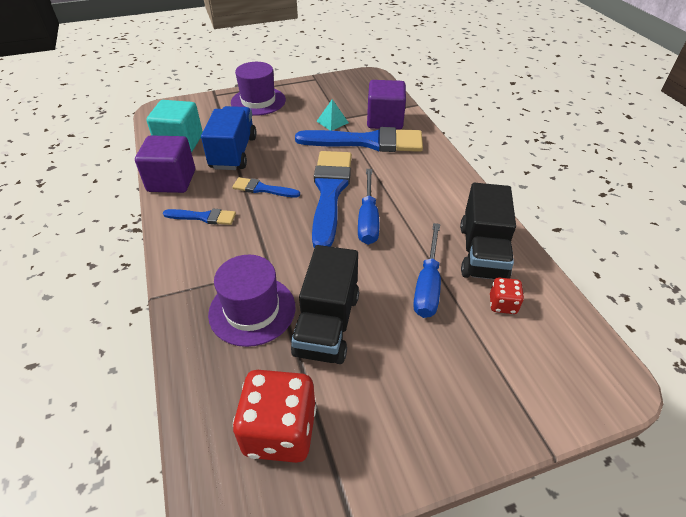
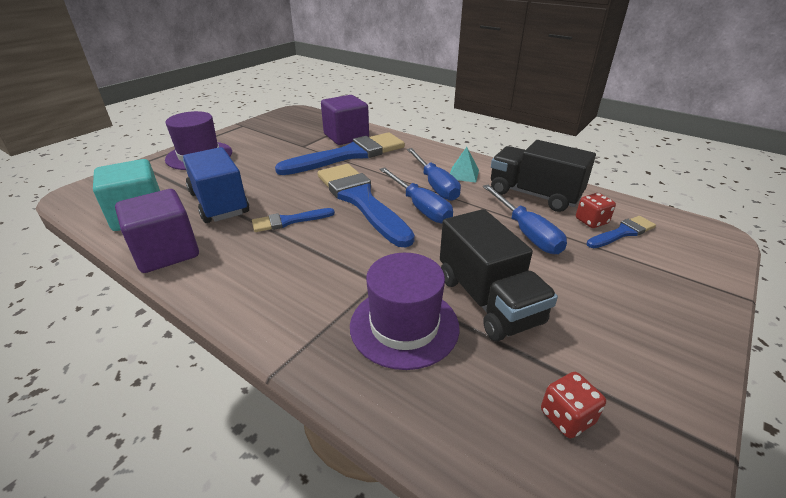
camera: 35 degrees left, 10 degrees down
blue brush [163,209,236,225] -> blue brush moved to [587,216,656,248]
red dice [233,370,316,463] -> red dice [541,372,606,439], size x0.50
turquoise pyramid [316,99,349,131] -> turquoise pyramid moved to [450,147,479,183]
black truck [460,183,516,280] -> black truck turned 150 degrees clockwise [491,140,596,212]
none -> blue screwdriver [407,148,461,201]

